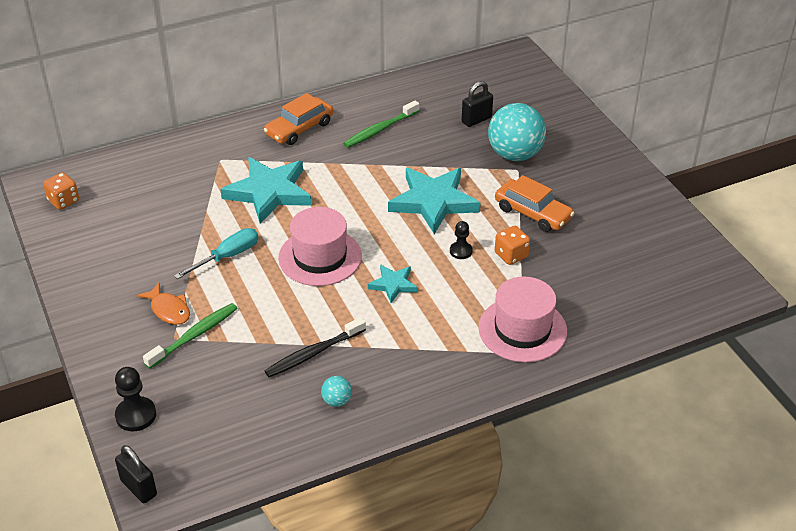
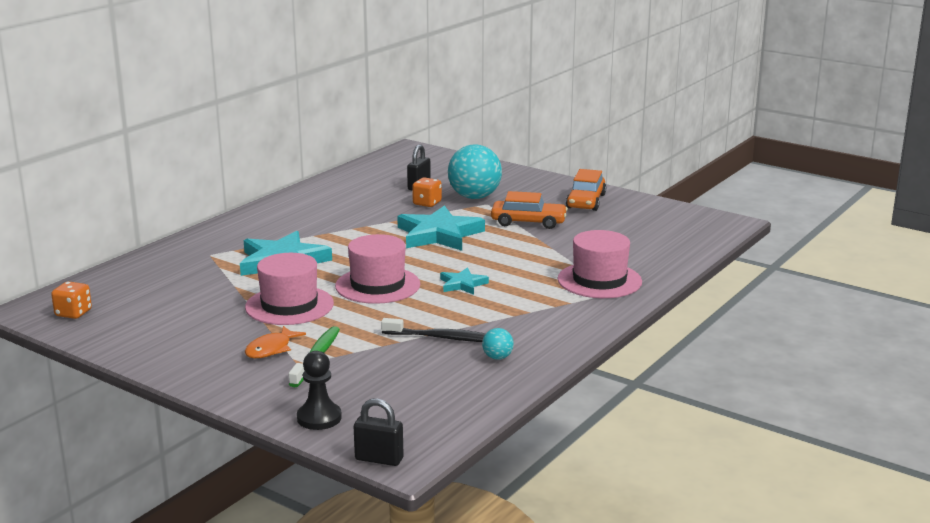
camera: 30 degrees left, 20 degrees down
orange fish [137,283,190,325] -> orange fish turned 105 degrees clockwise [245,326,306,358]
turquoise screwdriver [174,228,259,279] -> pink hat [245,253,334,325]
orange car [264,93,333,145] -> orange car moved to [566,169,606,211]
black toothbrush [265,317,366,377] -> black toothbrush turned 105 degrees counterclockwise [381,318,486,342]
green toothbrush [343,100,419,148] -> none
black pawn [450,221,473,259] -> none
orange dice [495,226,530,265] -> orange dice moved to [412,177,442,207]

